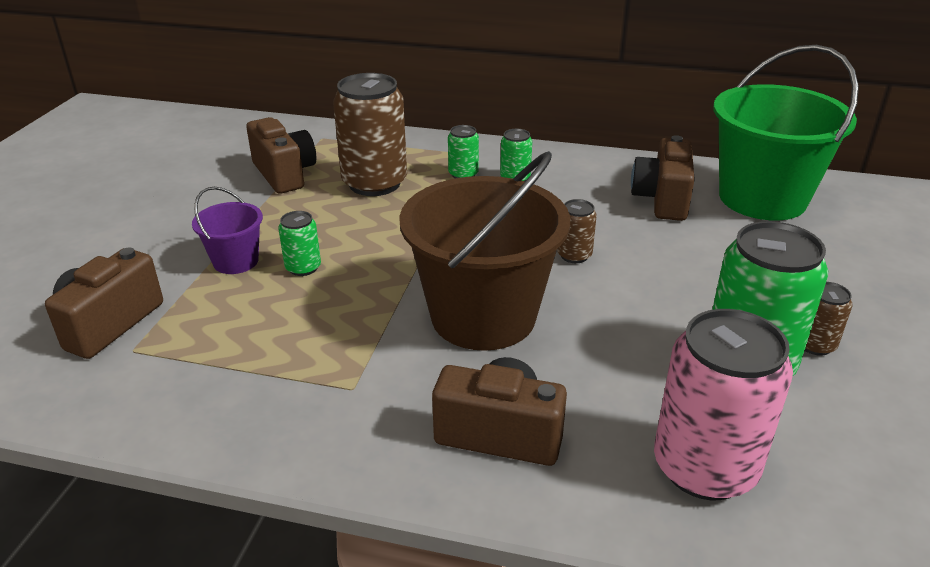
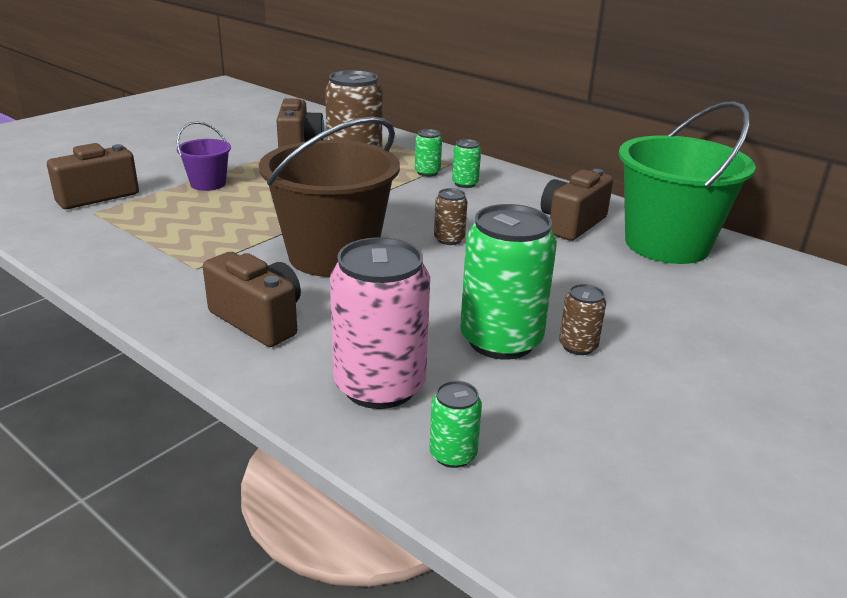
camera: 25 degrees right, 5 degrees down
green can [278,211,321,276] -> green can moved to [429,381,482,468]

